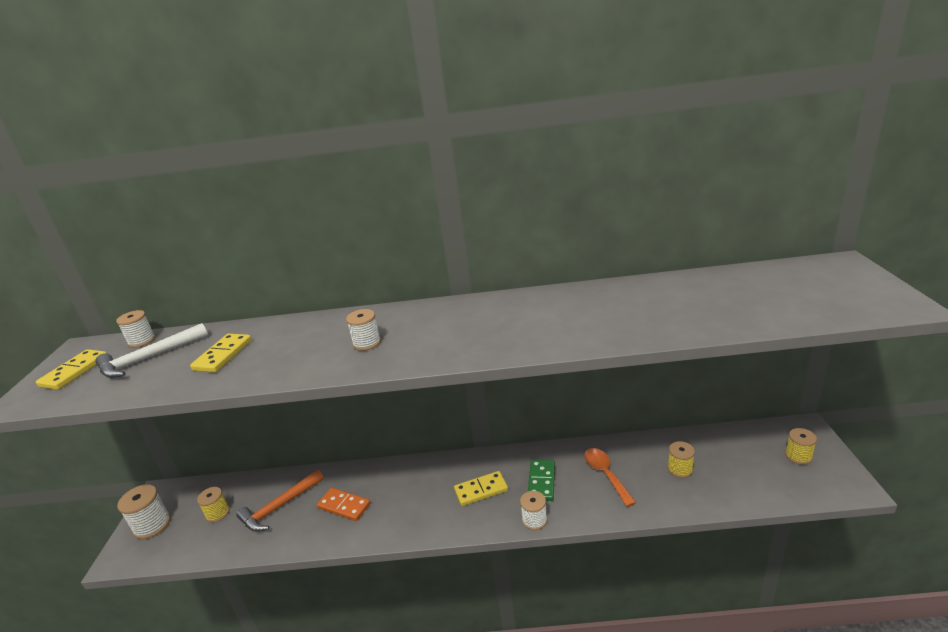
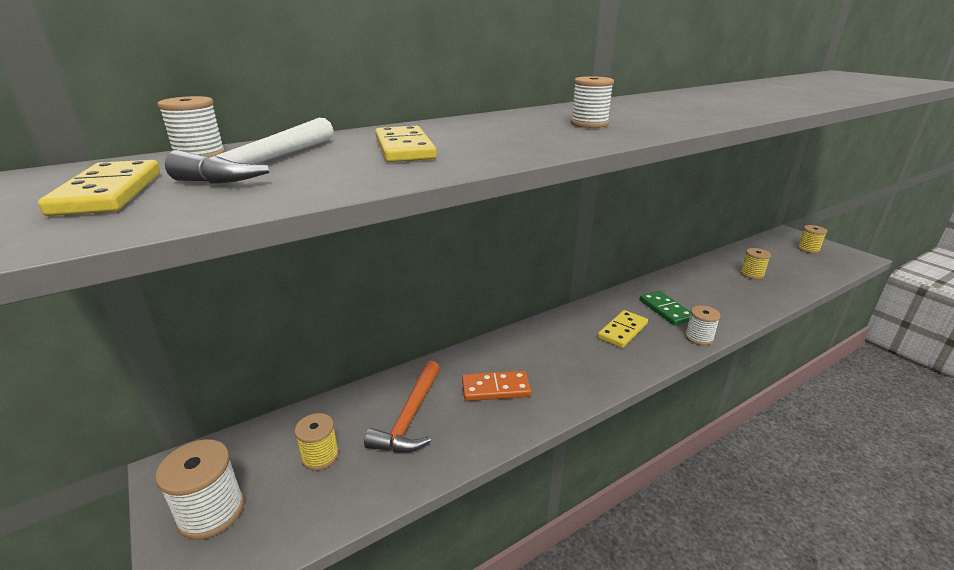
camera: 35 degrees left, 0 degrees up
orange spoon [584,448,636,507] -> none

